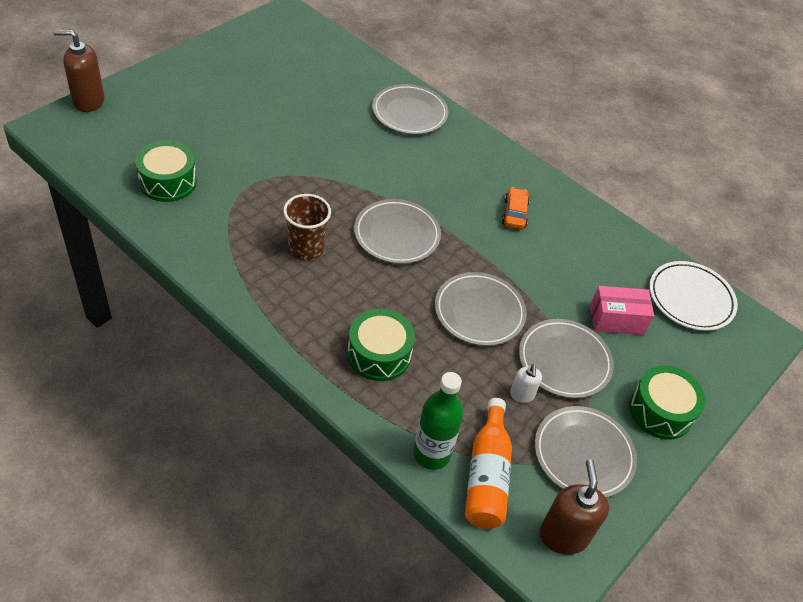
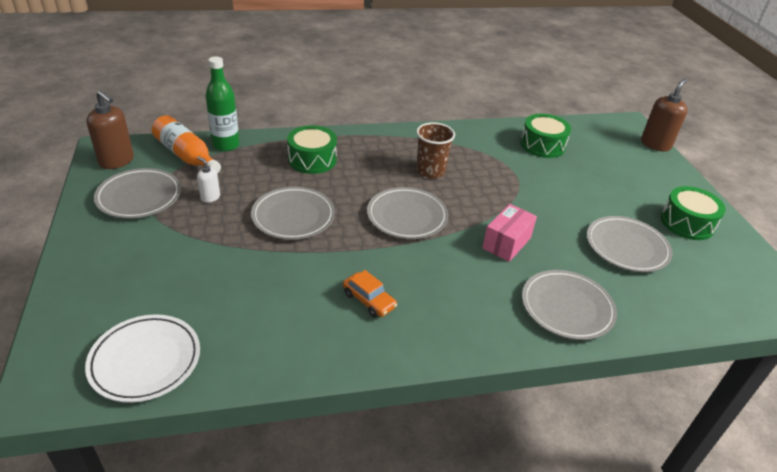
camera: 130 degrees right, 10 degrees down
grey plate [519,319,614,398] -> grey plate moved to [587,216,672,272]
pink box [590,286,654,335] -> pink box moved to [482,204,537,262]
green drum [629,365,706,439] -> green drum moved to [661,186,726,240]

